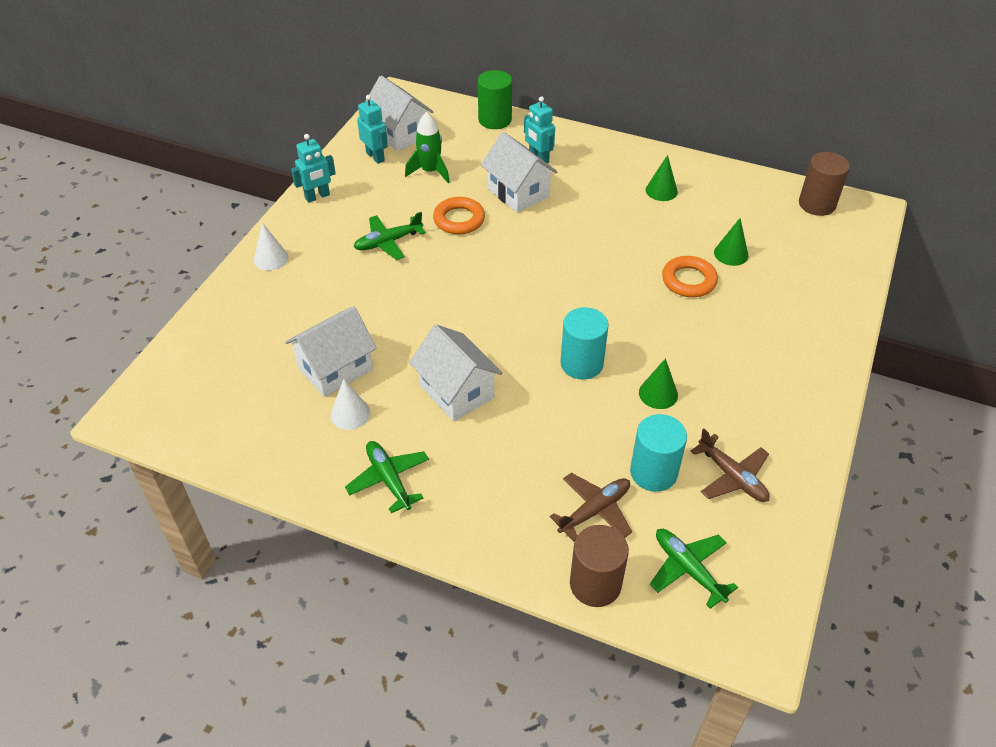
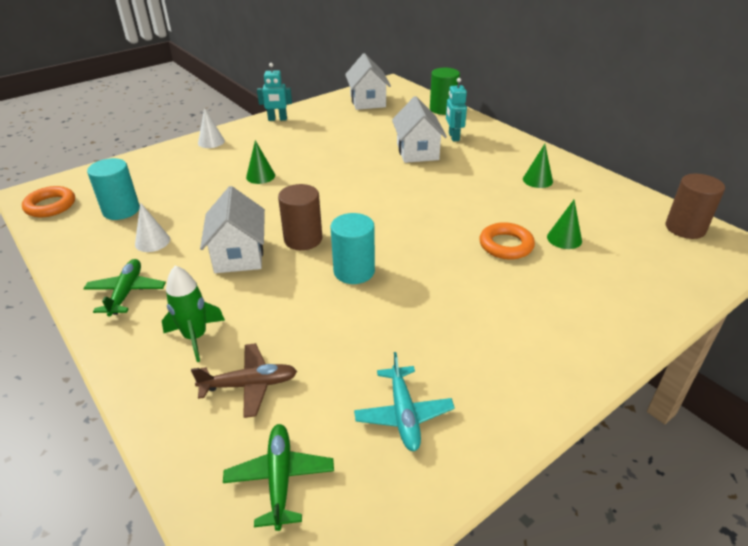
camera: 30 degrees right, 10 degrees down
white house [285,306,377,397] -> none
green plane [354,212,426,260] -> none
turquoise robot [357,95,388,164] -> none
green rocket [405,112,450,183] -> green rocket moved to [162,265,225,362]
orange ring [433,197,485,234] -> orange ring moved to [22,186,75,217]
brown cylinder [570,525,629,607] -> brown cylinder moved to [278,184,322,250]
turquoise cylinder [630,414,687,492] -> turquoise cylinder moved to [87,158,140,220]
green cone [639,358,678,409] -> green cone moved to [246,140,275,184]
brown plane [691,429,770,502] -> turquoise plane [354,352,455,451]

